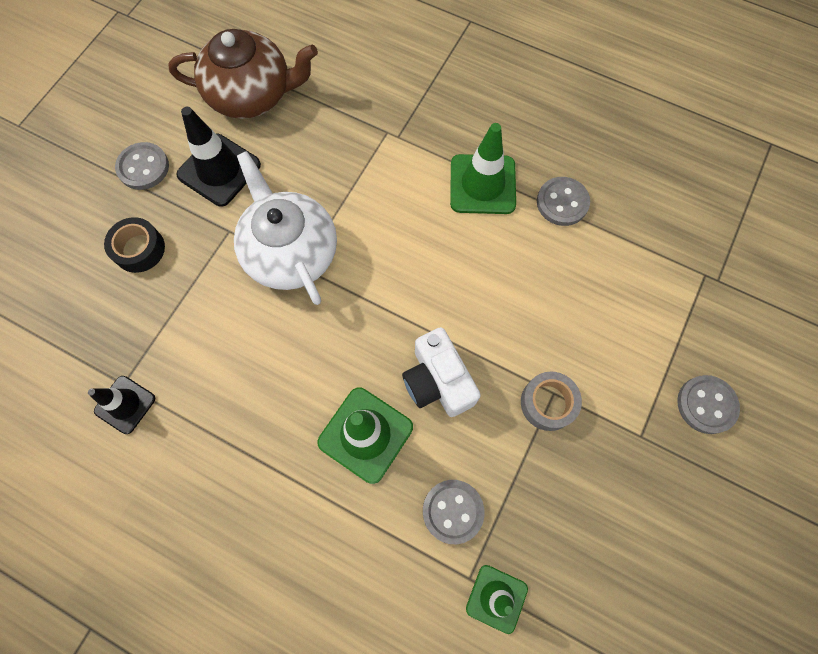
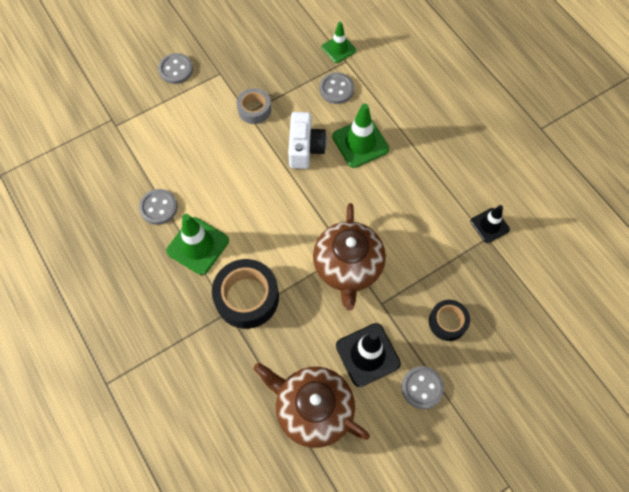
camera: 150 degrees left, 5 degrees down
white teapot [234,151,337,305] -> brown teapot [313,203,386,311]
none -> black tape [212,259,279,329]

